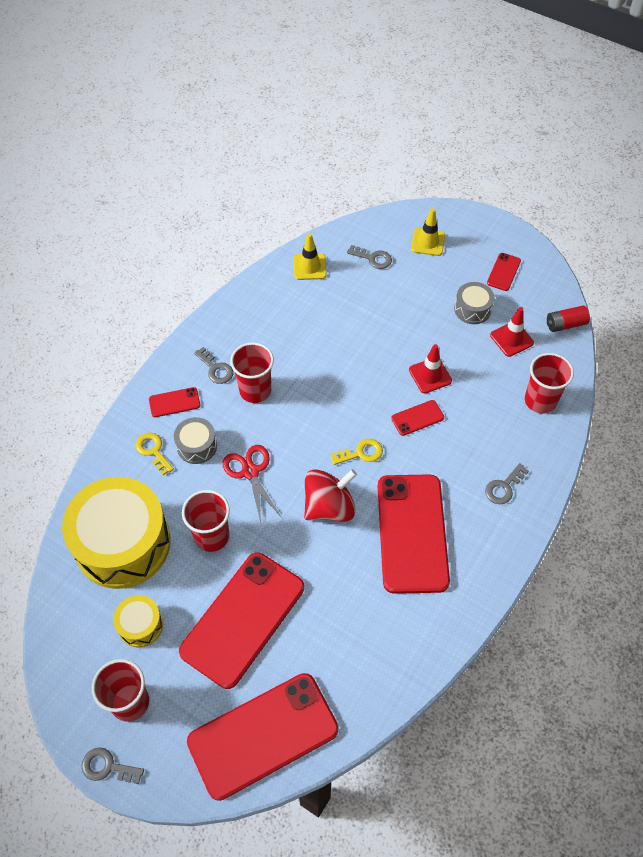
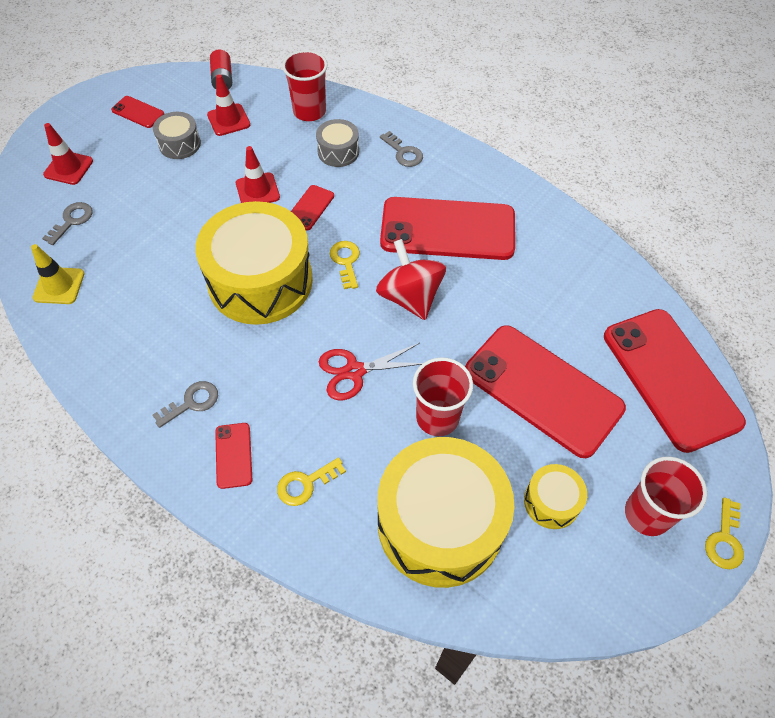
camera: 85 degrees left, 0 degrees up
grey key [82,747,144,784] -> yellow key [705,498,744,569]
grey drum [174,417,217,464] -> grey drum moved to [316,119,359,167]
red cup [230,342,274,403] -> none
red phone [391,400,444,436] -> red phone turned 45 degrees clockwise [291,185,334,231]
yellow traffic cone [411,208,445,256] -> red traffic cone [43,123,93,185]
none -> yellow drum [195,201,313,325]

